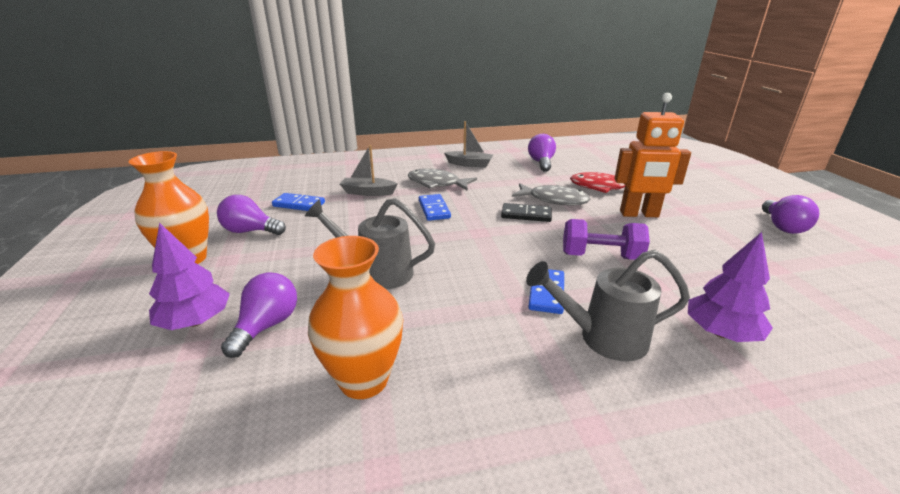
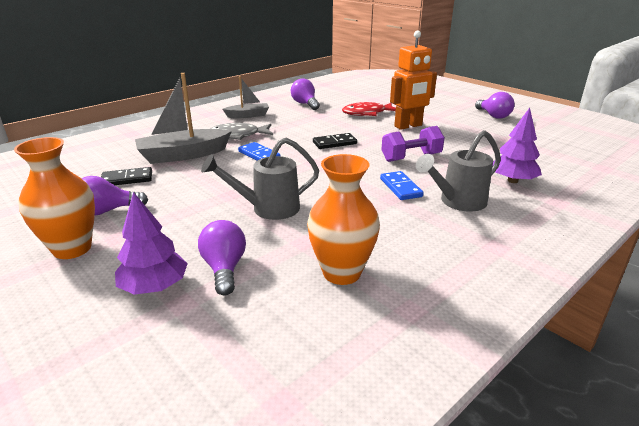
camera: 30 degrees left, 0 degrees up
blue domino [272,193,325,211] -> black domino [101,167,152,185]
grey boat [340,145,397,196] -> grey boat [135,73,232,164], size x1.68
grey fish [512,183,590,205] -> none

